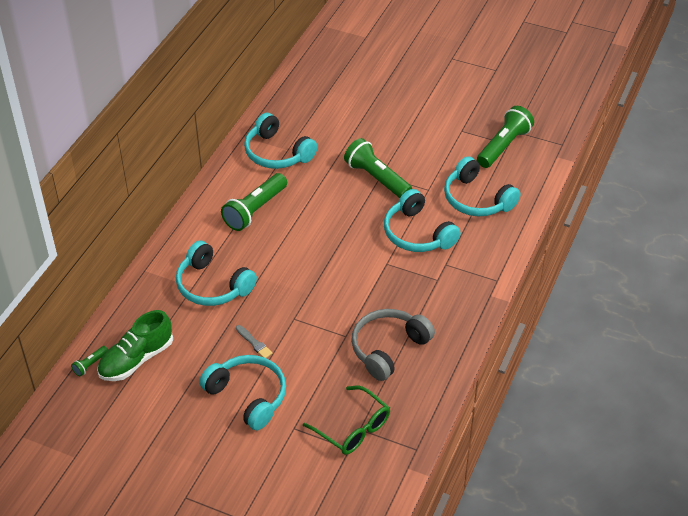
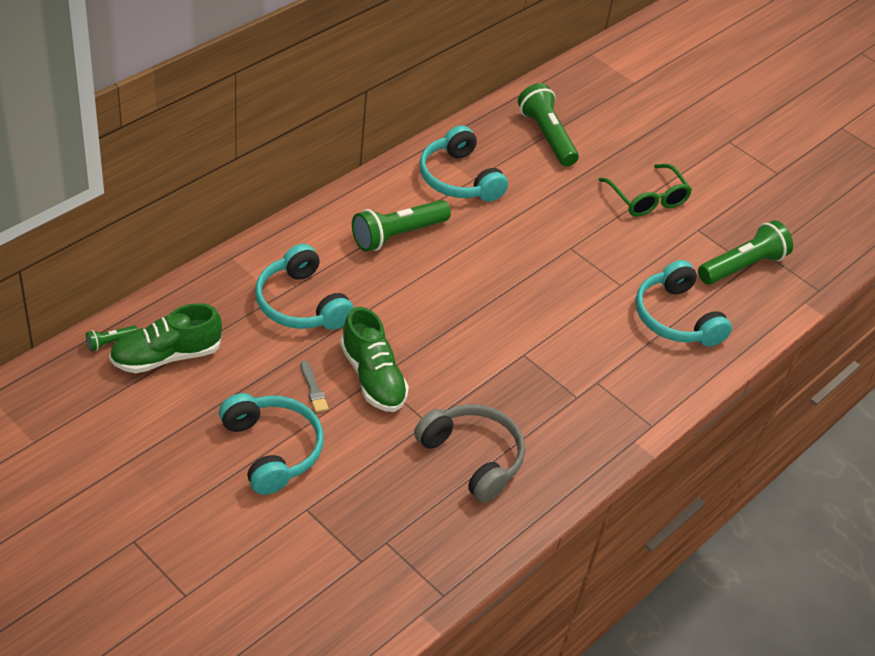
camera: 15 degrees right, 0 degrees up
green glasses [303,386,390,455] -> green glasses moved to [599,164,692,216]
green flashlight [344,138,412,198] -> green flashlight moved to [518,83,579,166]
grey headphones [351,309,435,381] -> grey headphones turned 75 degrees clockwise [414,404,525,503]
turquoise headphones [384,189,461,252] -> none
none -> green shoe [340,307,409,412]

